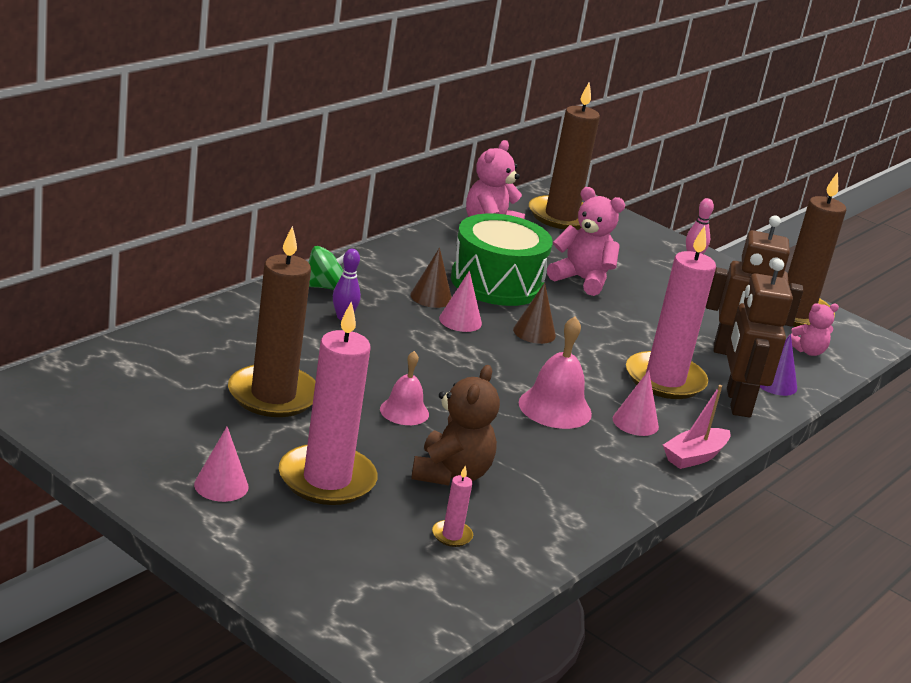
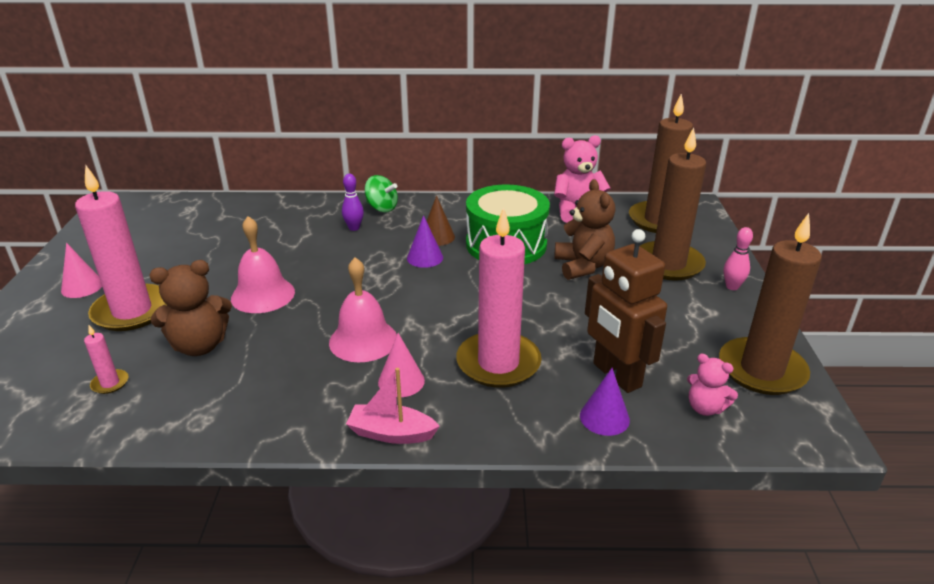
camera: 55 degrees right, 5 degrees up
brown candle [228,226,315,417] -> brown candle moved to [640,127,706,281]
pink bell [380,351,429,425] -> pink bell [231,216,295,313], size x1.54
pink cone [439,271,482,332] -> purple cone [407,215,443,268]
brown cone [513,283,556,344] -> none
pink teddy bear [547,187,625,296] -> brown teddy bear [554,179,616,280]
brown robot [726,259,793,417] -> none

